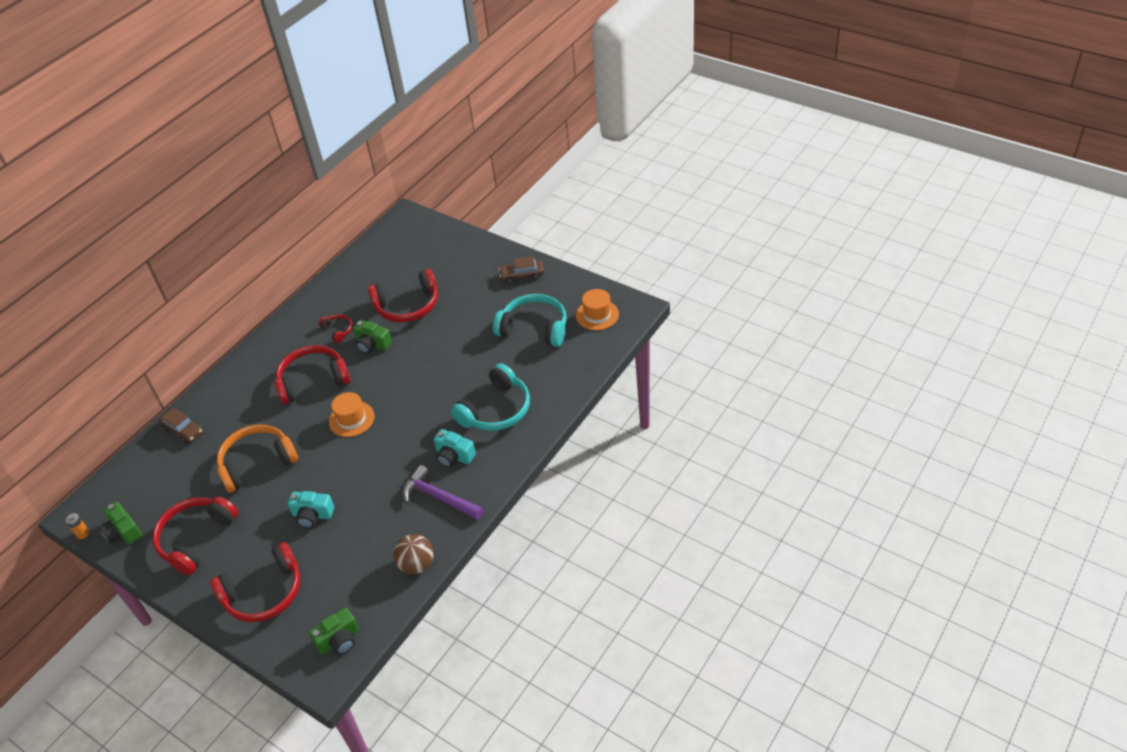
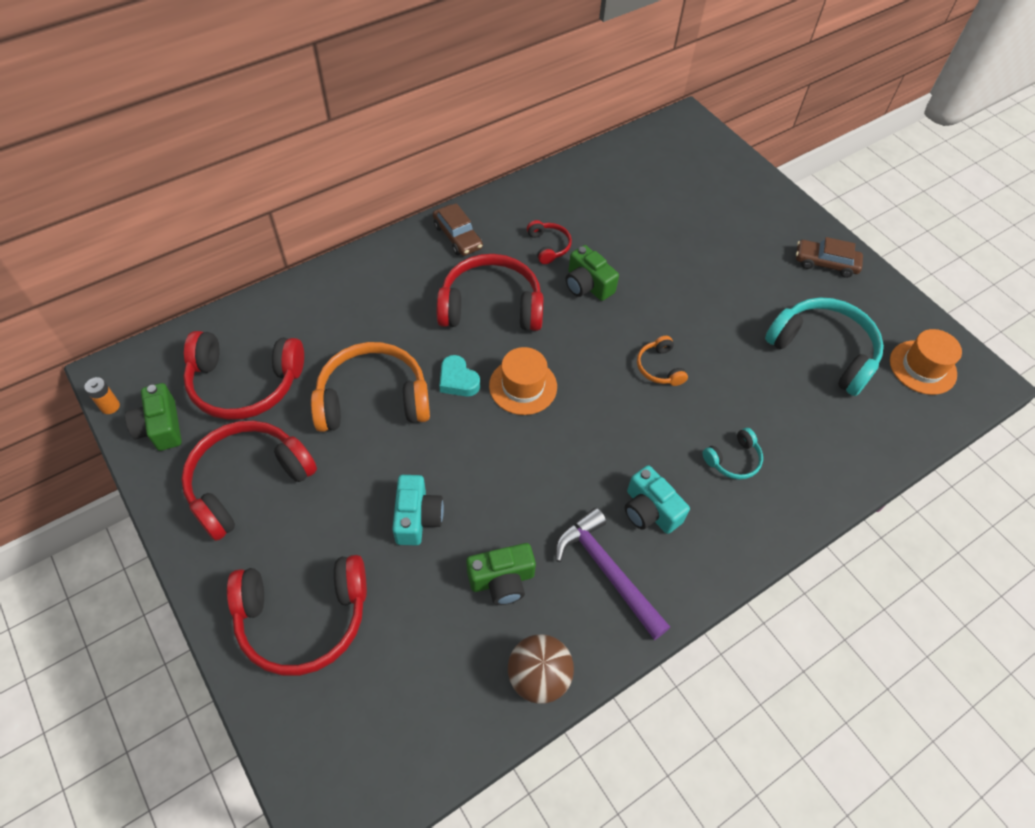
camera: 15 degrees right, 10 degrees up
brown car [159,408,203,443] -> brown car moved to [433,203,483,256]
turquoise camera [288,491,334,528] -> turquoise camera turned 120 degrees counterclockwise [392,475,444,546]
green camera [309,608,359,655] -> green camera moved to [466,543,536,605]
red headphones [368,269,438,322] -> red headphones moved to [183,331,304,420]
turquoise headphones [451,363,530,431] -> turquoise headphones [703,428,763,480], size x0.48
none -> turquoise heart [439,355,480,397]
none -> orange headphones [637,336,688,386]

